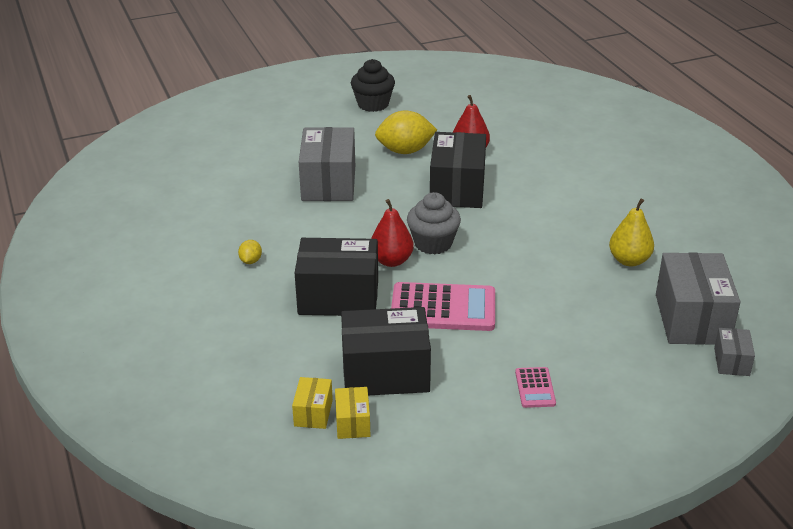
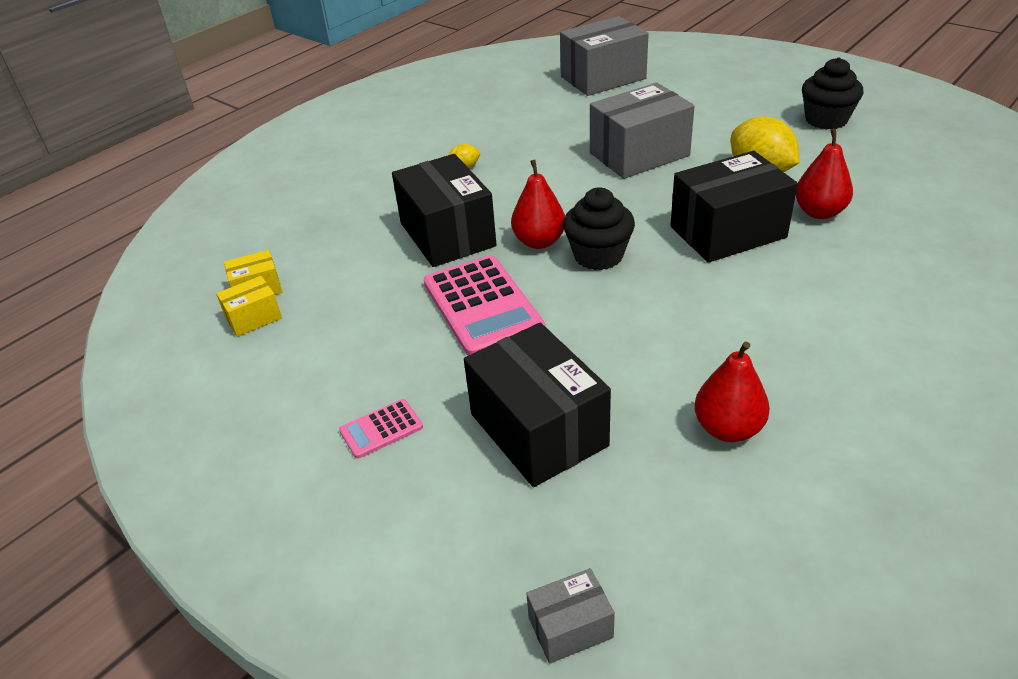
camera: 65 degrees right, 5 degrees up
black box [341,307,431,395] -> black box moved to [464,323,611,487]
grey cupcake [407,192,461,255] -> black cupcake [563,187,635,270]
yellow pear [609,198,654,267] -> red pear [694,342,770,442]
grey box [656,252,740,345] -> grey box moved to [560,16,649,96]

